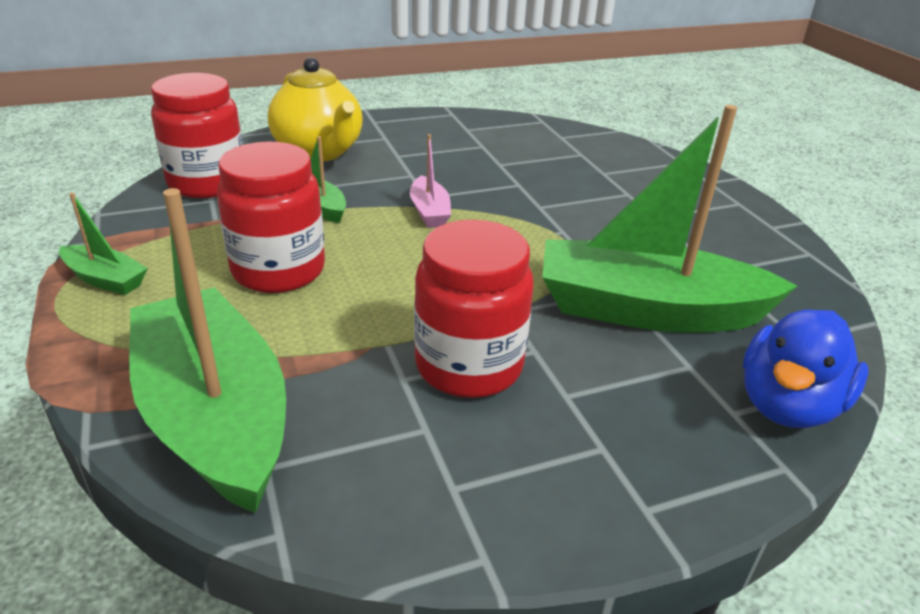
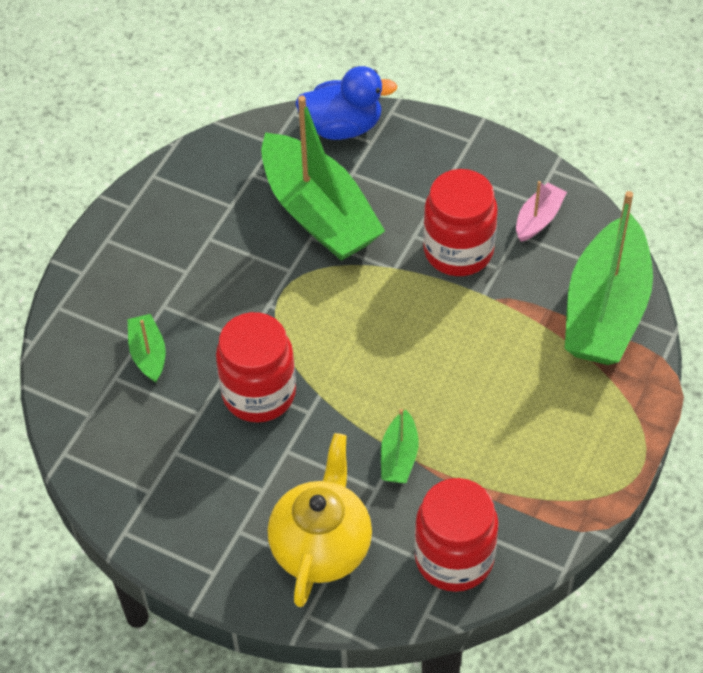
camera: 130 degrees left, 20 degrees up
green boat [59,192,148,295] -> green boat moved to [128,314,166,383]
red jar [217,142,325,293] -> red jar moved to [216,312,296,423]
pink boat [410,134,451,228] -> pink boat moved to [516,181,567,242]

